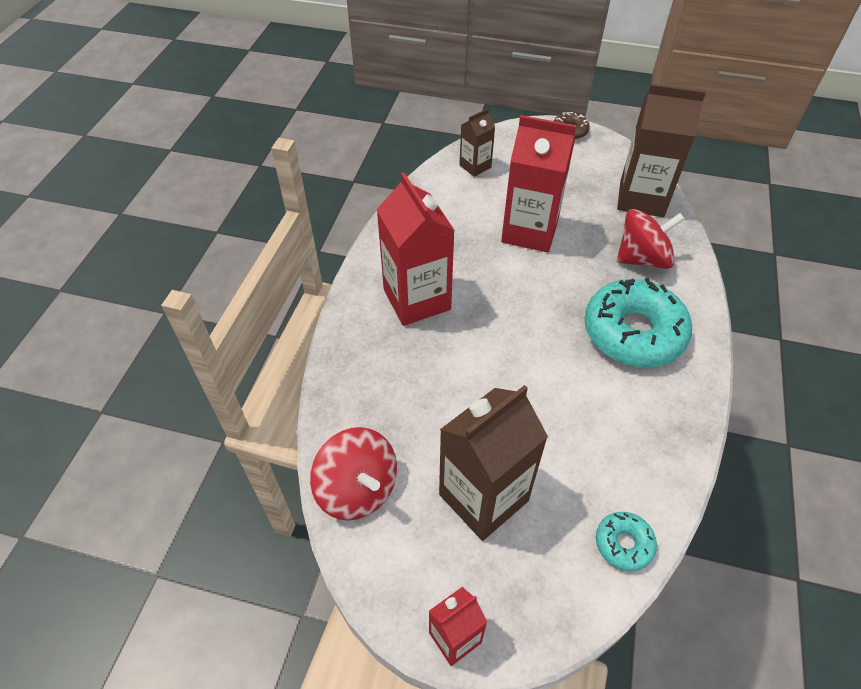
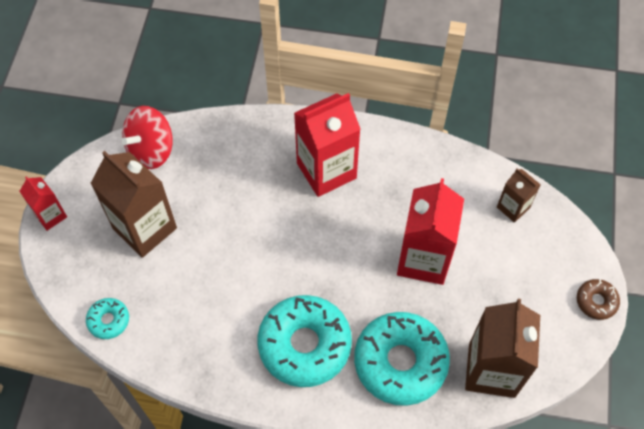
camera: 85 degrees right, 10 degrees up
red spinning top [617,209,685,269] -> turquoise donut [354,312,450,406]

